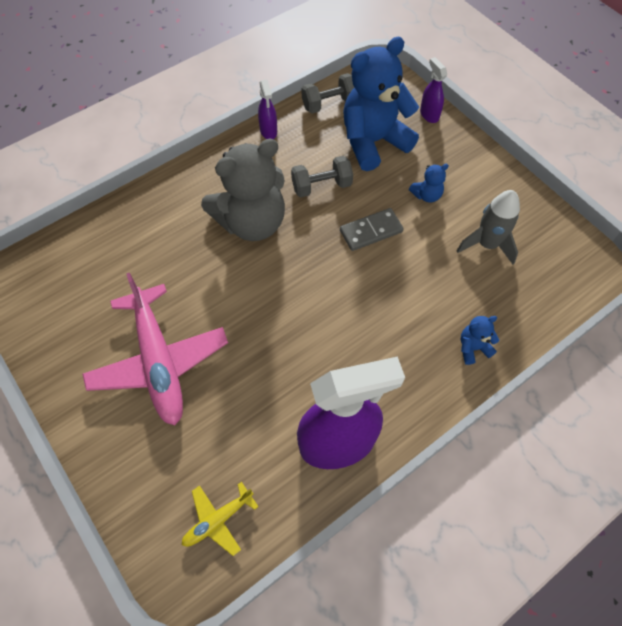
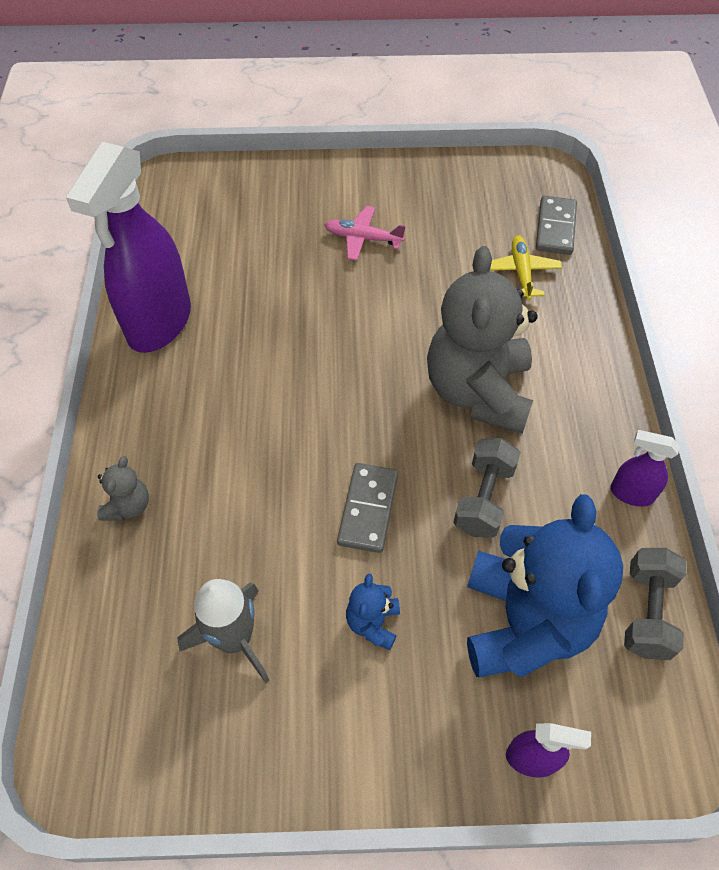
camera: 125 degrees right, 5 degrees down
pink plane [83,273,228,425] -> pink plane [324,206,405,261], size x0.48
yellow plane [182,482,258,556] -> yellow plane moved to [490,235,562,300]
blue teddy bear [461,316,499,365] -> grey teddy bear [97,456,149,521]
none -> grey domino [536,196,577,255]

